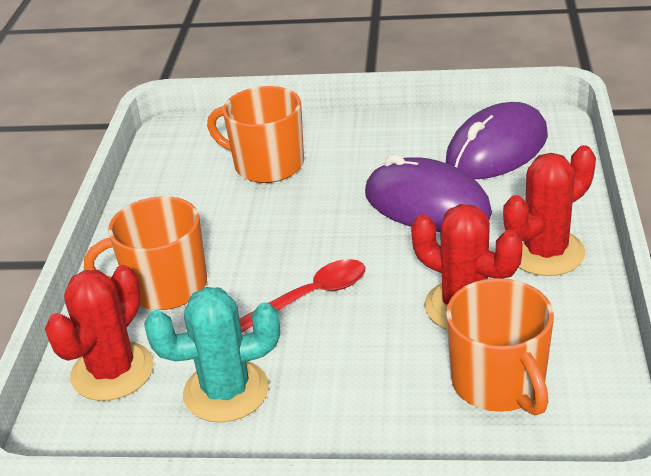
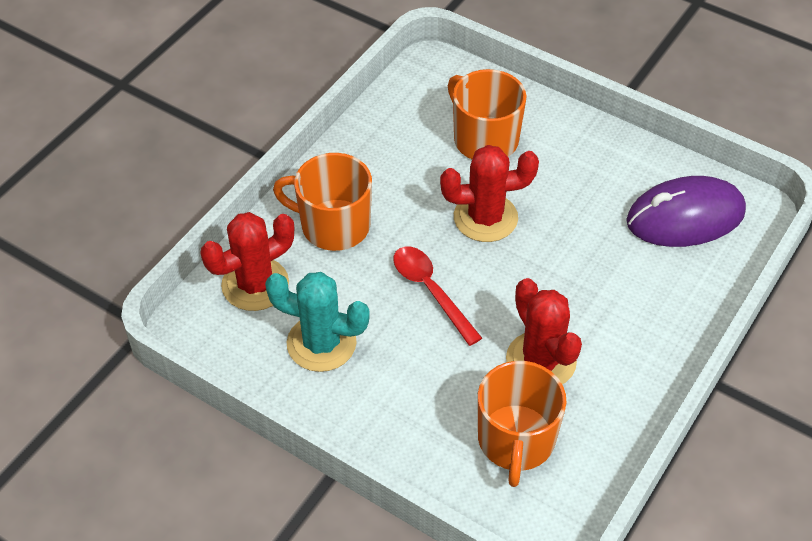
camera: 25 degrees right, 15 degrees up
red spoon [239,259,365,332] -> red spoon turned 120 degrees counterclockwise [393,246,482,346]
purple mouse [365,154,492,232] -> none
red cactus [503,145,596,276] -> red cactus moved to [440,145,539,242]

